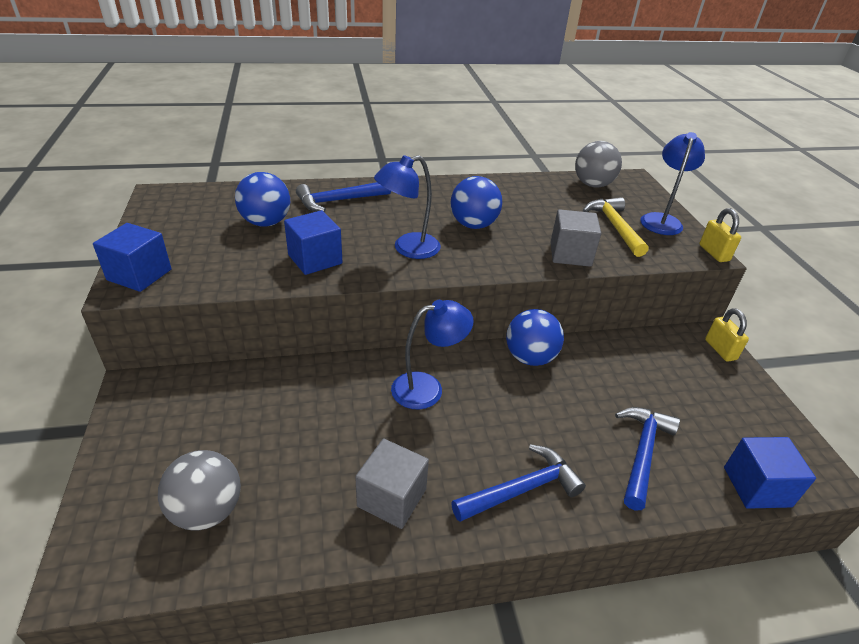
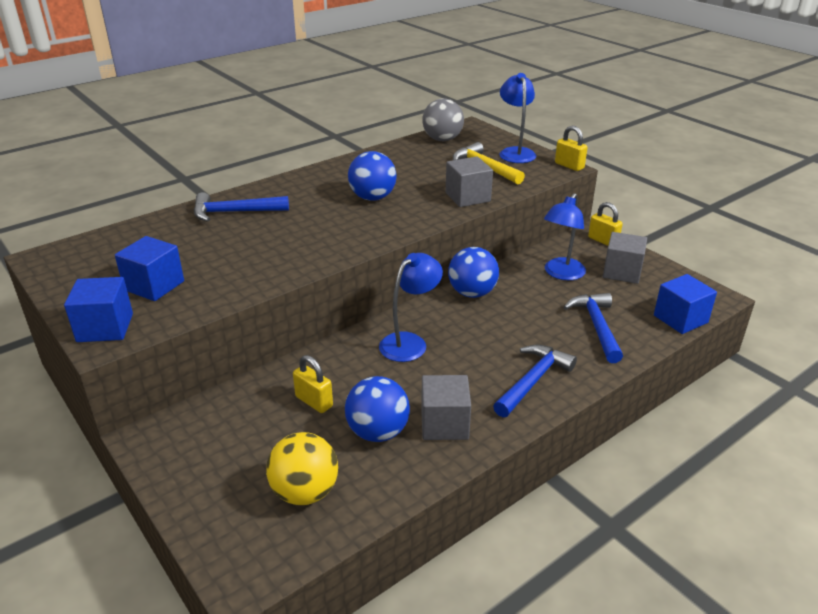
camera: 25 degrees left, 5 degrees down
grey ball [158,450,241,531] -> yellow ball [266,432,338,505]
blue ball [235,172,290,227] -> blue ball moved to [345,376,410,442]
blue cube [284,210,343,275] -> blue cube moved to [115,236,184,301]
blue hammer [296,182,391,212] -> blue hammer turned 45 degrees clockwise [194,192,289,221]
blue lamp [374,155,441,259] -> blue lamp moved to [544,193,586,280]
none -> yellow padlock [293,355,333,413]
none -> grey cube [603,232,647,284]

